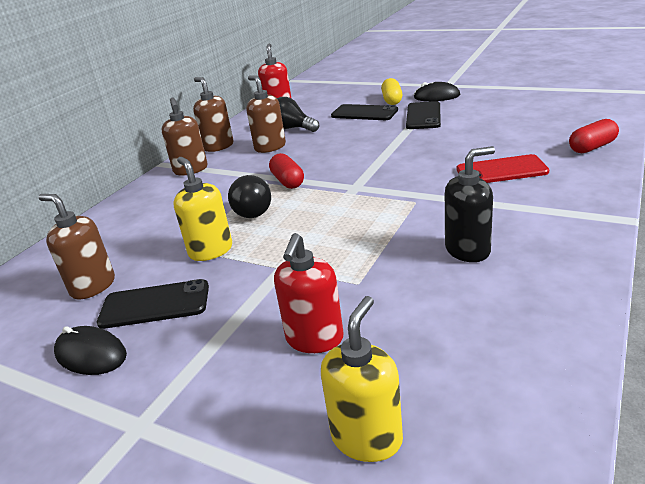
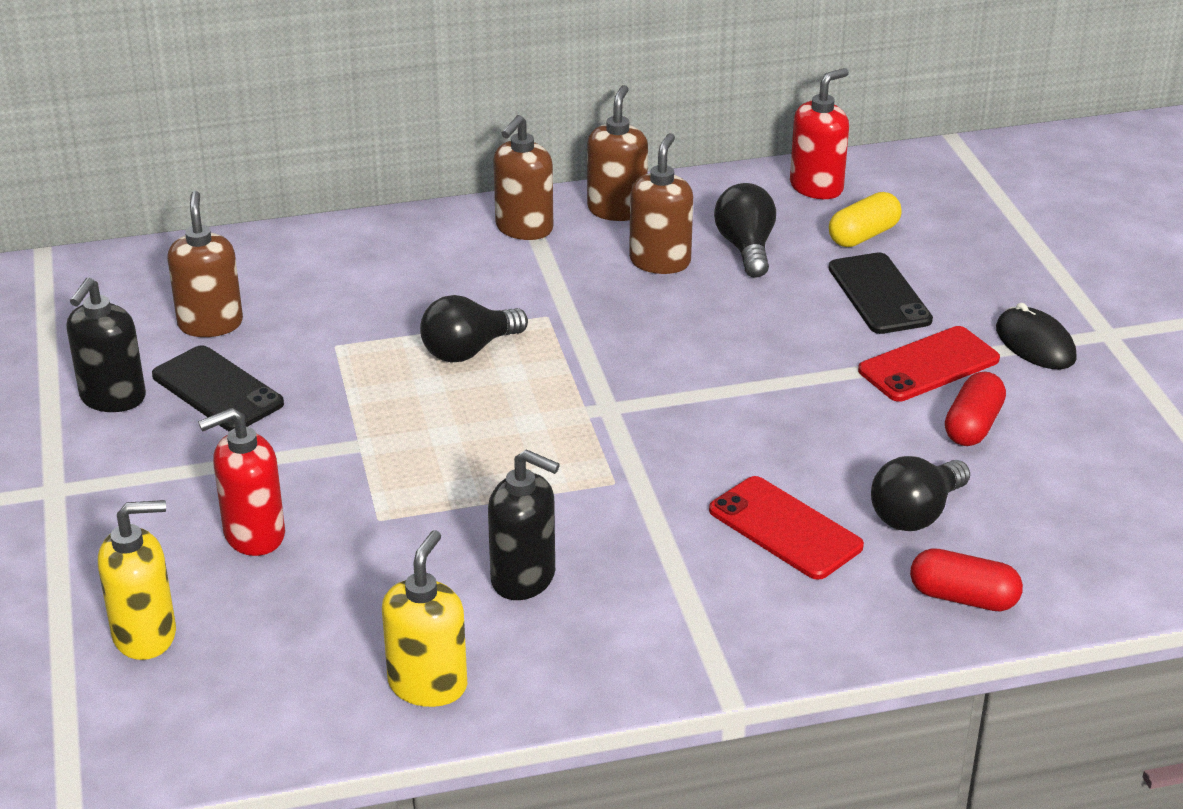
camera: 45 degrees right, 5 degrees up
black mouse [54,326,127,375] -> black soap dispenser [66,277,146,412]
yellow soap dispenser [173,157,232,261] -> yellow soap dispenser moved to [382,530,467,707]
red capsule [269,153,304,189] -> red capsule moved to [945,371,1006,446]
yellow capsule [381,78,402,105] -> yellow capsule moved to [829,192,902,247]
black phone [406,101,441,129] -> red phone [858,326,1000,402]
none -> black light bulb [871,456,970,531]

